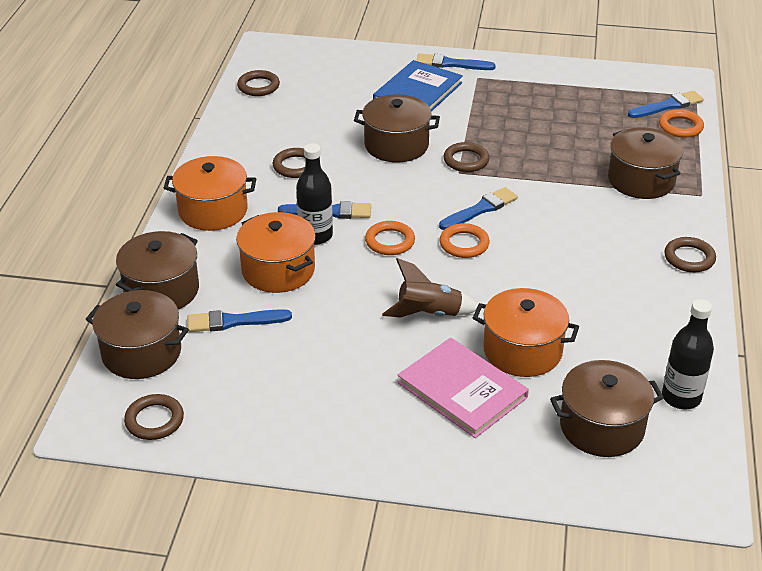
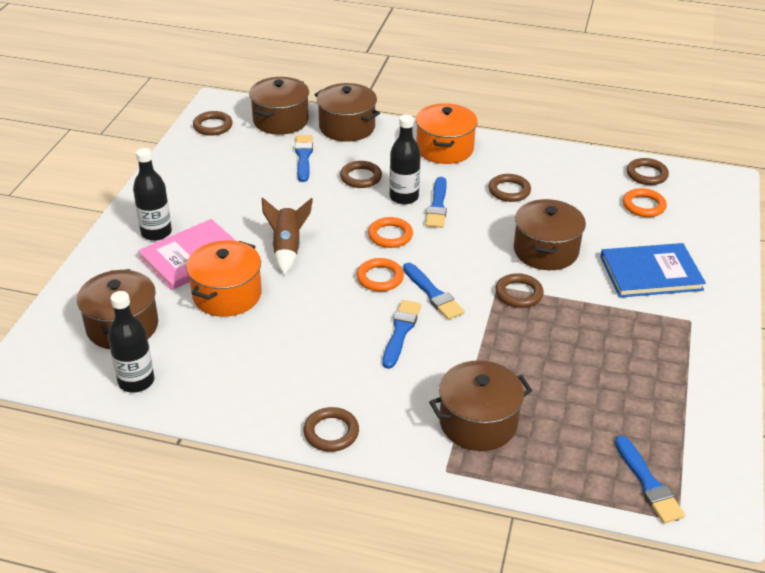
camera: 95 degrees right, 0 degrees up
orange pot [236,212,316,293] -> brown ring [340,161,382,188]
blue book [373,60,463,111] -> blue book turned 45 degrees counterclockwise [600,243,706,298]
blue brush [416,53,496,70] -> blue brush moved to [382,300,421,369]
orange ring [659,109,704,138] -> orange ring moved to [623,188,667,217]
none -> black bottle [133,148,172,241]

